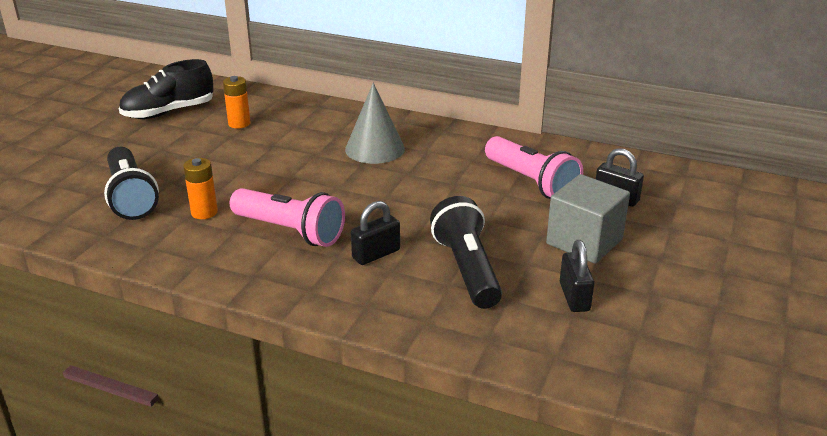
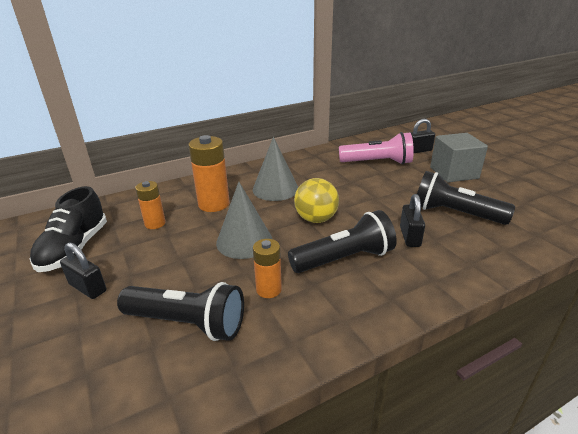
camera: 50 degrees left, 0 degrees up
pink flashlight [230,188,345,247] -> black flashlight [288,210,397,273]
black padlock [560,240,594,312] -> black padlock moved to [60,242,106,299]
none -> orange battery [188,135,230,212]
none -> grey cone [216,182,272,259]
none -> yellow ball [294,178,339,223]

